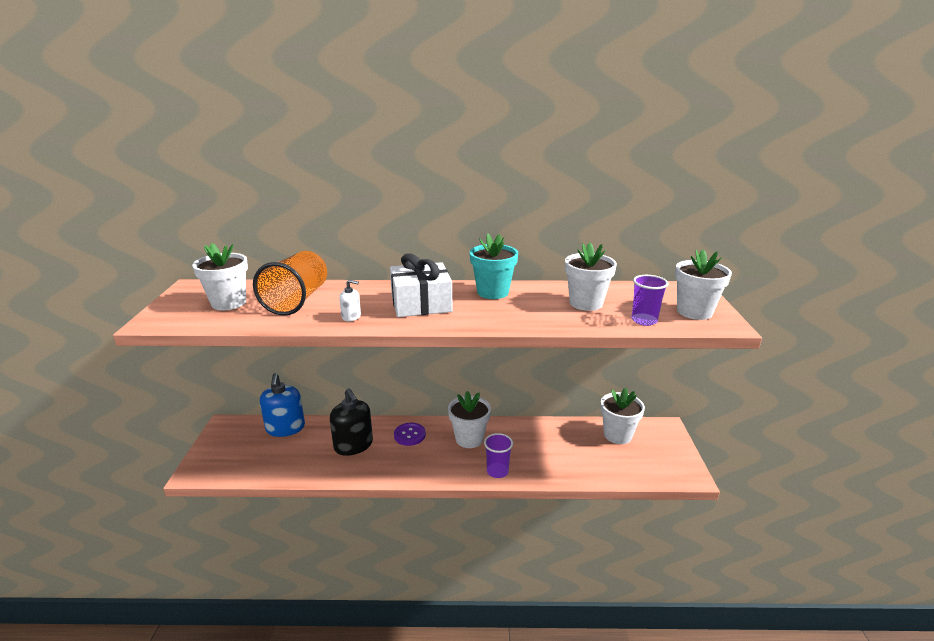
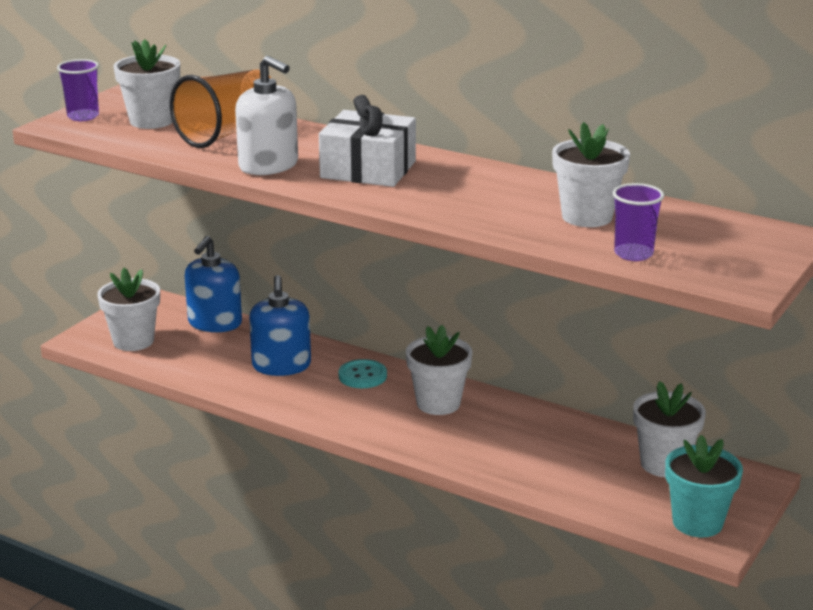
camera: 30 degrees right, 0 degrees up
black soap dispenser [330,389,373,456] -> blue soap dispenser [249,275,311,376]
white soap dispenser [339,280,361,321] -> white soap dispenser [235,56,298,175], size x2.08
purple button [394,423,426,446] -> turquoise button [339,359,387,388]
turquoise flower pot [470,233,518,299] -> turquoise flower pot moved to [665,435,743,538]
purple cup [484,433,513,478] -> purple cup moved to [57,59,99,121]
white flower pot [675,249,732,320] -> white flower pot moved to [97,268,160,351]

